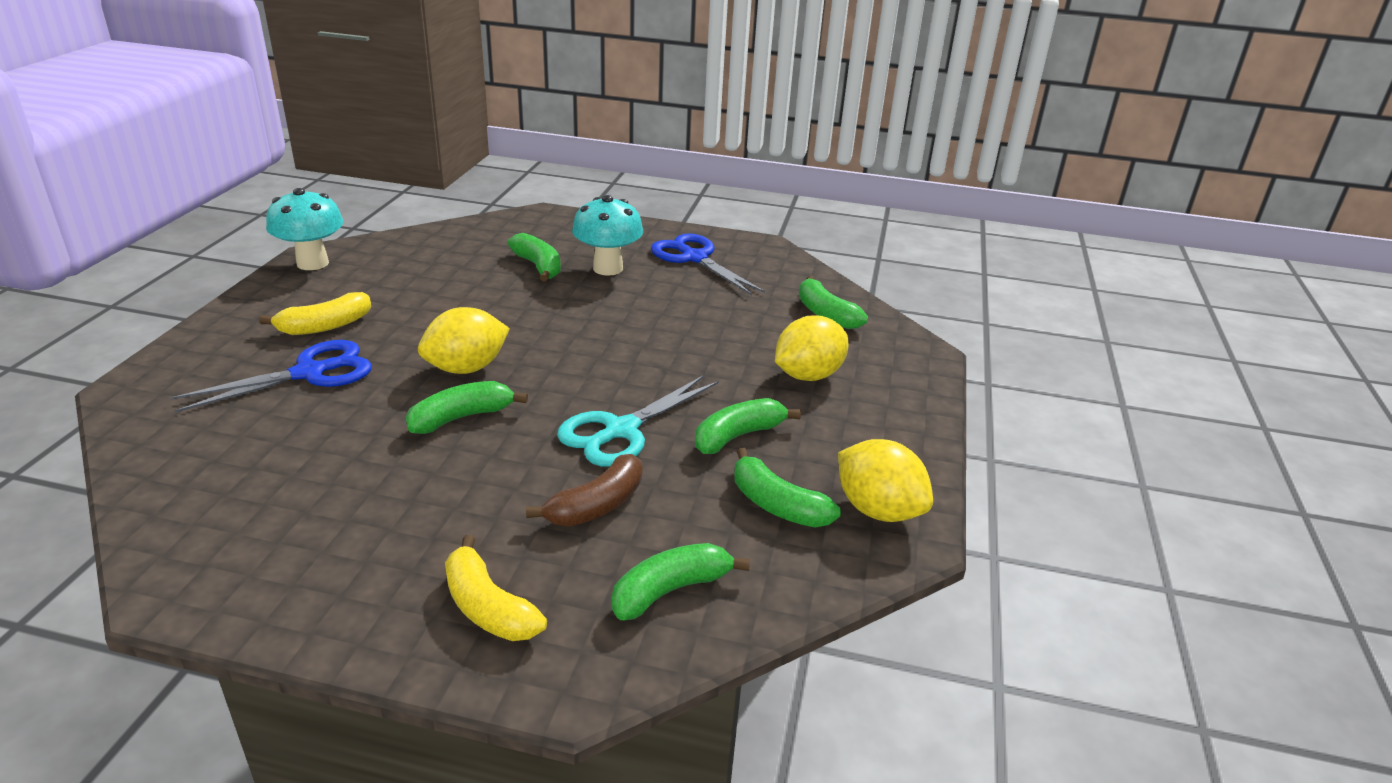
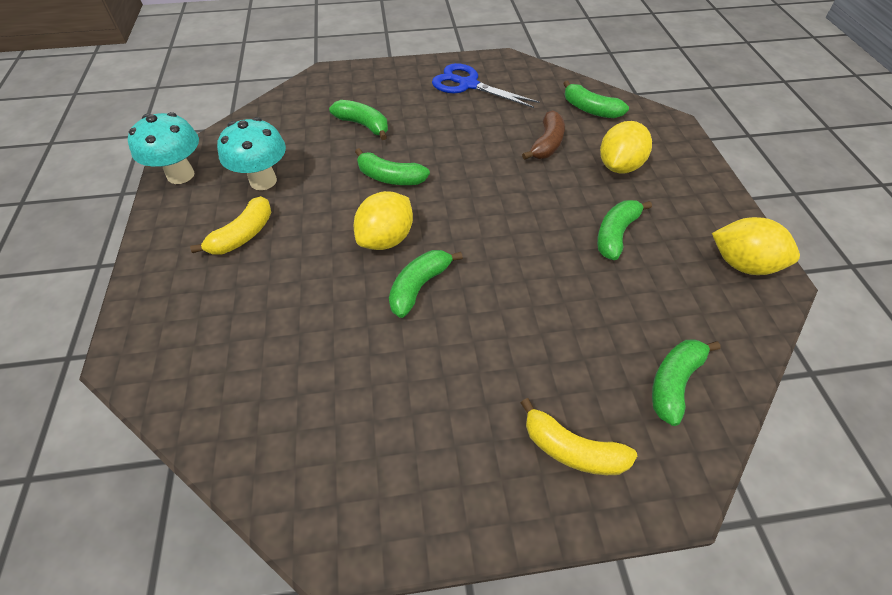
camera: 20 degrees left, 20 degrees up
blue scissors [170,340,372,412] -> none
brown banana [526,454,642,527] -> brown banana moved to [522,110,565,160]
turquoise scissors [557,375,719,467] -> none
turquoise mushroom [572,195,643,276] -> turquoise mushroom moved to [217,117,286,190]
green banana [734,448,841,527] -> green banana moved to [355,148,430,185]

